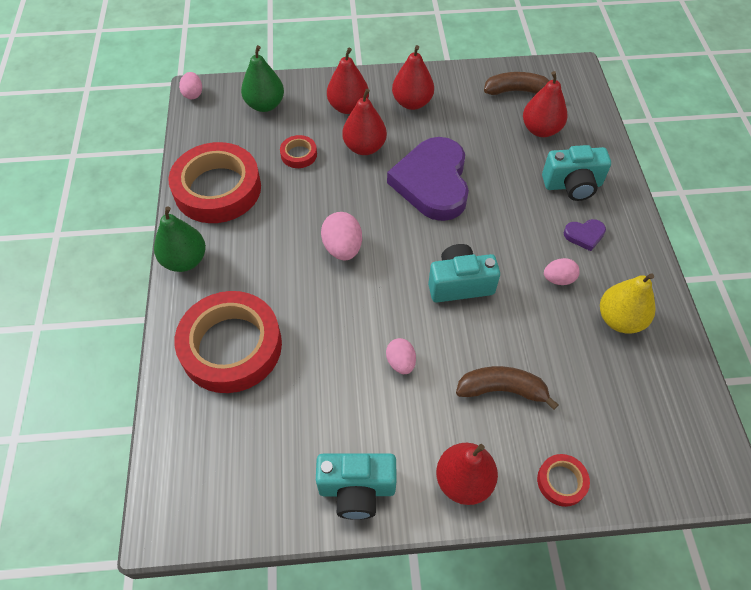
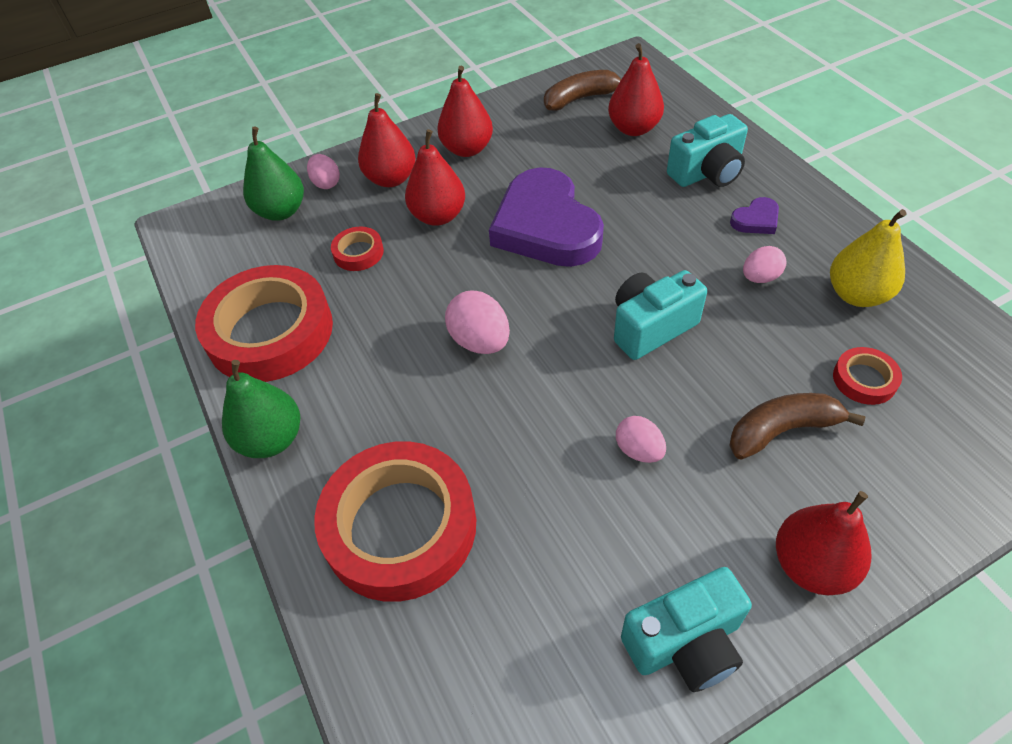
camera: 20 degrees left, 5 degrees down
pink egg [179,72,202,99] -> pink egg moved to [307,154,340,189]
red tape [537,454,590,507] -> red tape moved to [833,347,902,405]

